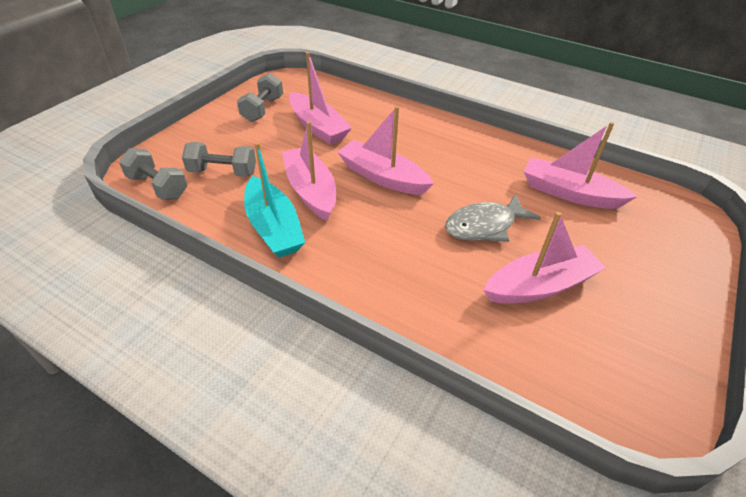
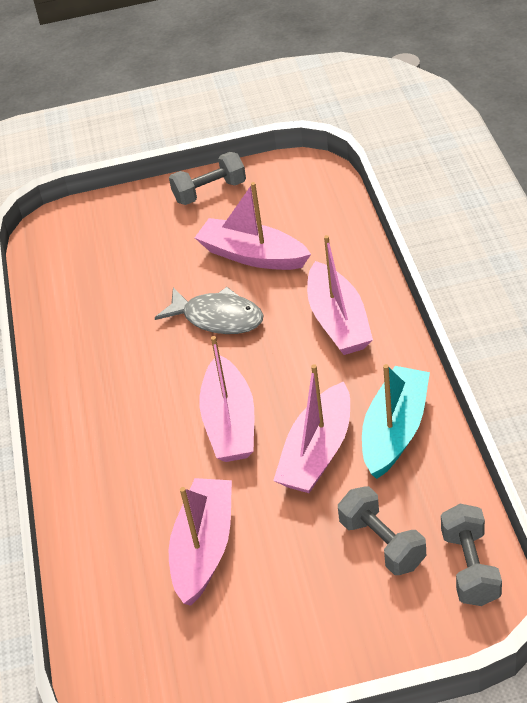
camera: 125 degrees left, 0 degrees up
grey dumbbell [237,73,283,122] -> grey dumbbell moved to [169,152,246,205]
pink boat [524,122,638,209] -> pink boat moved to [307,235,373,355]

